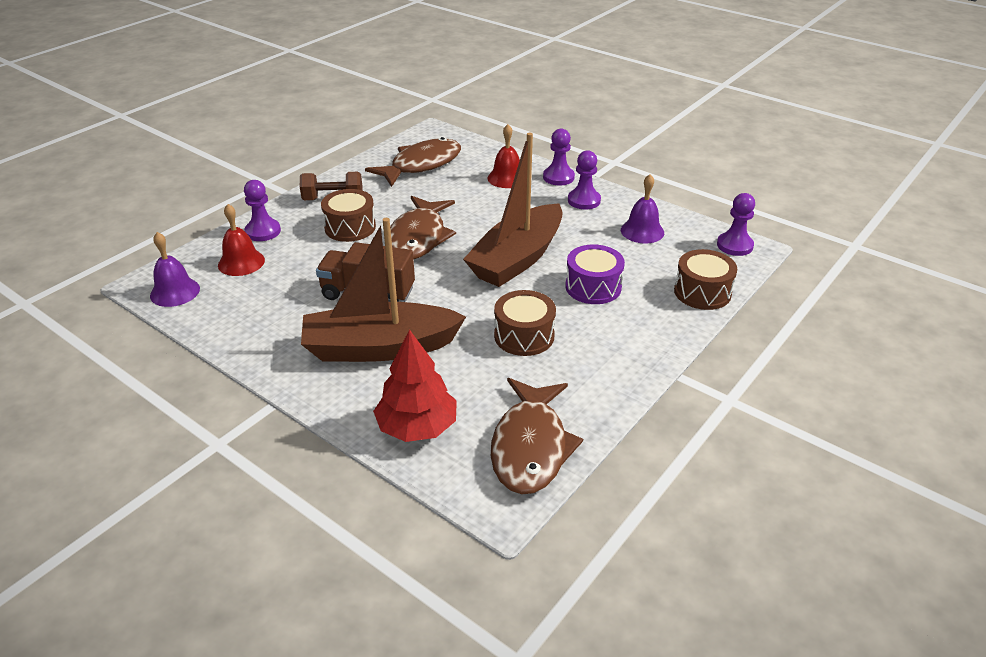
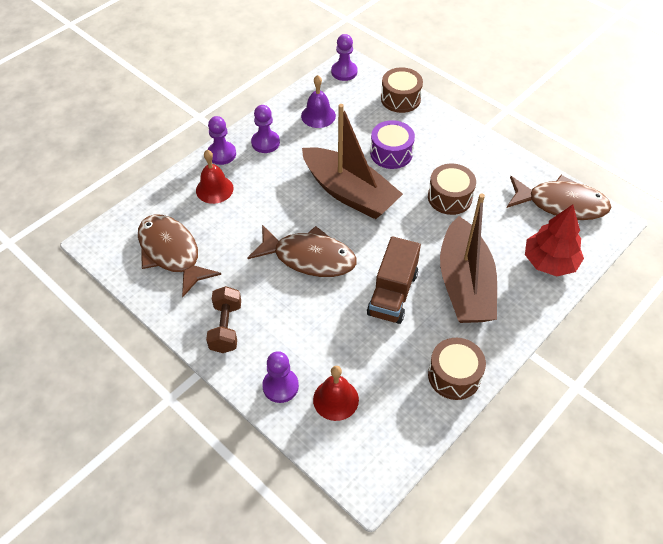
camera: 85 degrees left, 15 degrees up
purple bell [150,232,200,307] -> none
brown drum [321,189,376,242] -> brown drum moved to [428,338,486,400]

